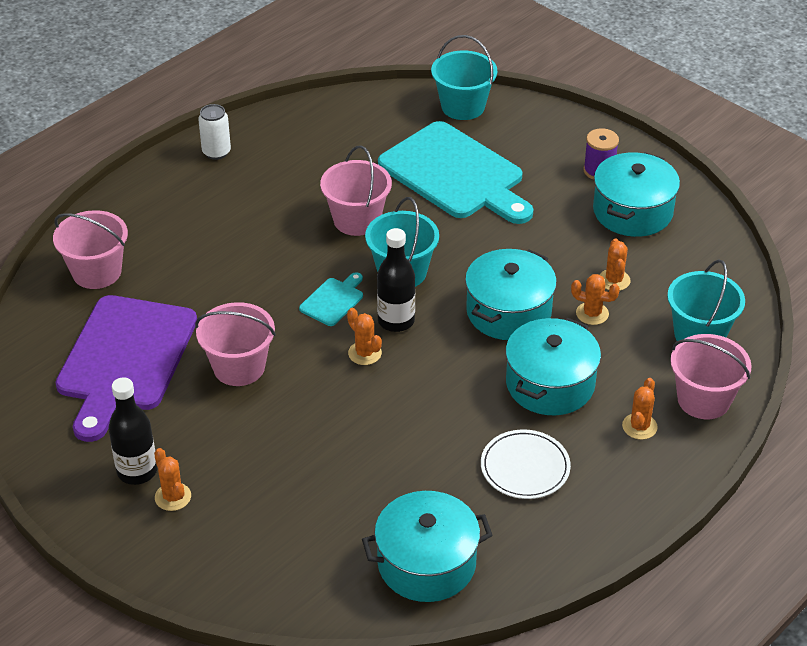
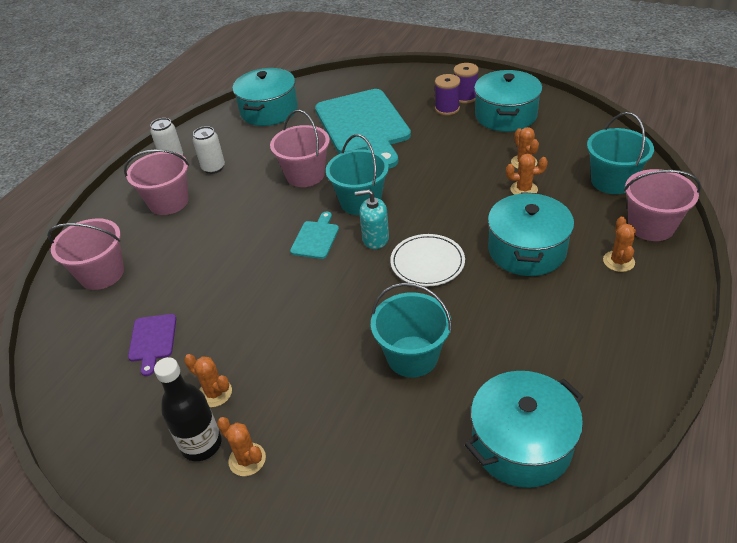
camera: 15 degrees left, 0 degrees up
purple cutting board [55,295,197,442] -> purple cutting board [128,314,176,376], size x0.42
pink bucket [195,302,276,386] -> pink bucket moved to [124,149,189,215]
orange cactus [347,308,382,365] -> orange cactus moved to [184,354,232,407]
black bottle [377,228,415,332] -> turquoise soap dispenser [355,189,389,249]
turquoise cutting board [378,121,533,224] -> turquoise cutting board turned 45 degrees clockwise [315,89,411,169]
turquoise bucket [431,35,497,120] -> turquoise bucket moved to [371,283,452,377]
turquoise pot [465,249,557,340] -> turquoise pot moved to [233,68,298,126]
white plate [481,430,571,499] -> white plate moved to [390,234,465,287]
none -> white can [193,126,225,174]
none -> purple spool [435,74,460,115]

